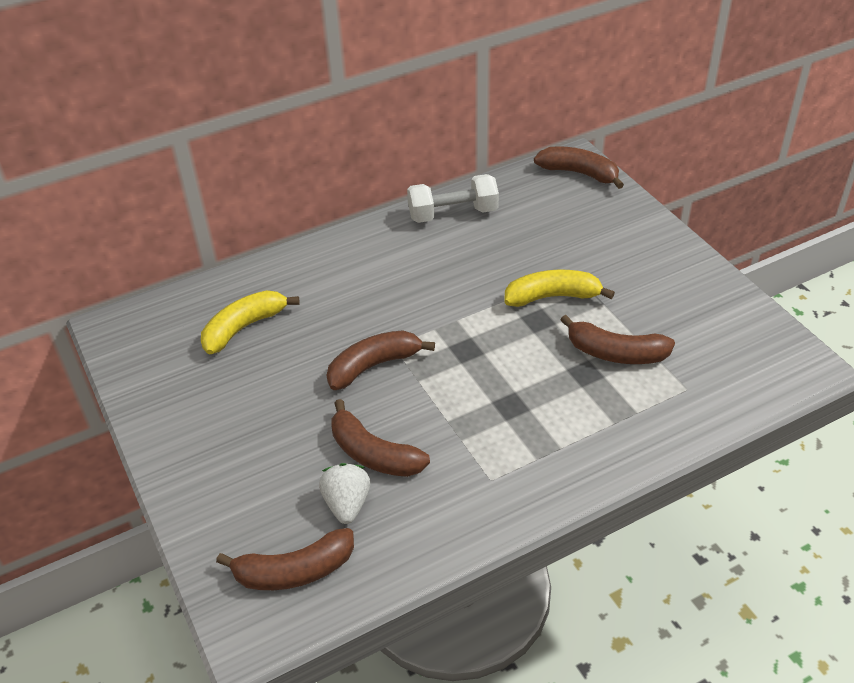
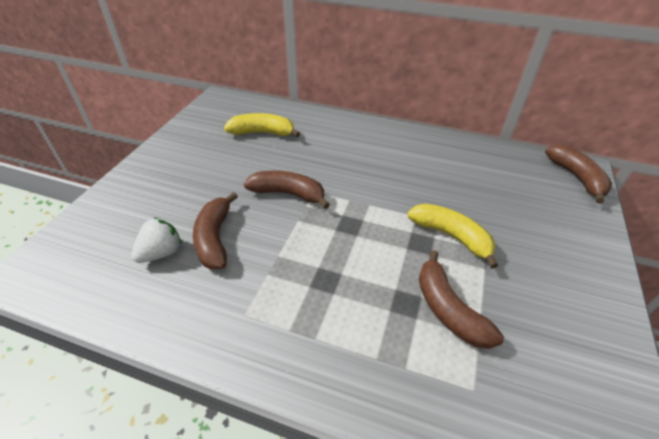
camera: 45 degrees right, 0 degrees up
brown banana [216,528,354,590] -> none
white dumbbell [407,174,499,223] -> none

